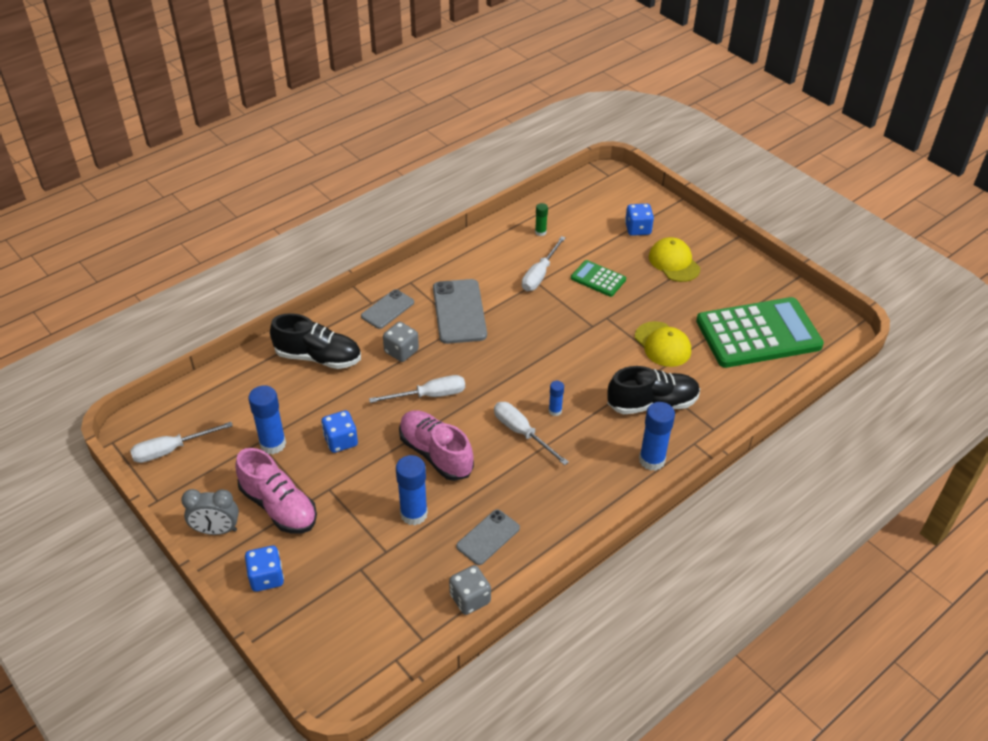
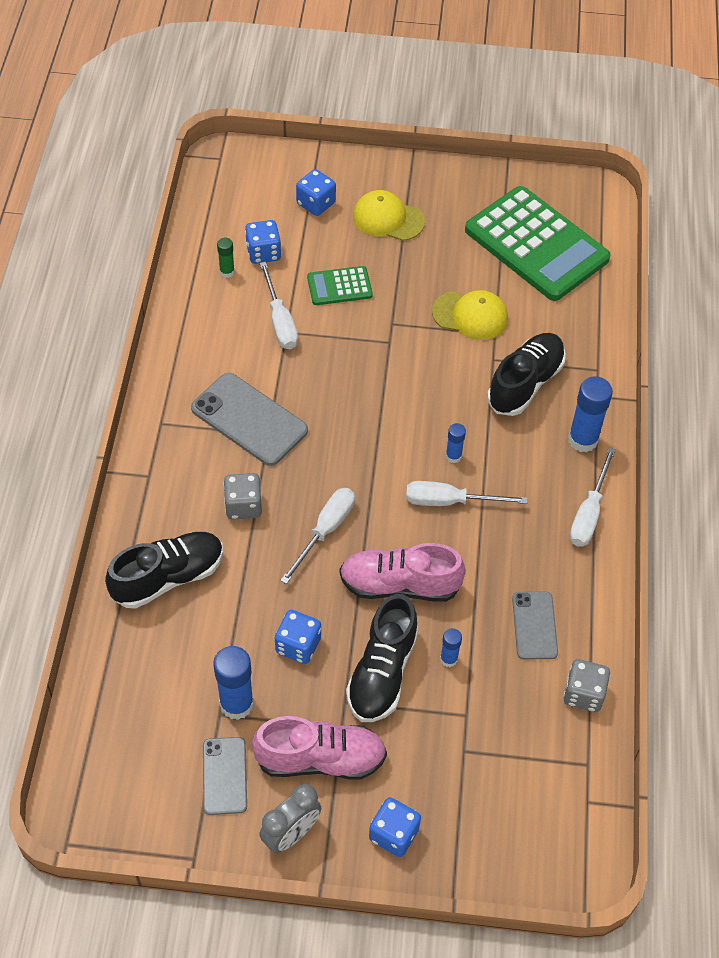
camera: 45 degrees left, 10 degrees up
white screwdriver [130,422,233,463] -> white screwdriver moved to [569,447,616,547]
grey phone [361,289,414,329] -> grey phone moved to [203,737,247,815]
blue glue stick [396,455,428,525] -> blue glue stick [440,628,462,667], size x0.53
green calculator [696,297,824,368] -> green calculator turned 105 degrees clockwise [465,186,611,301]
none -> blue dice [245,220,281,264]
none -> black shoe [346,594,419,722]

